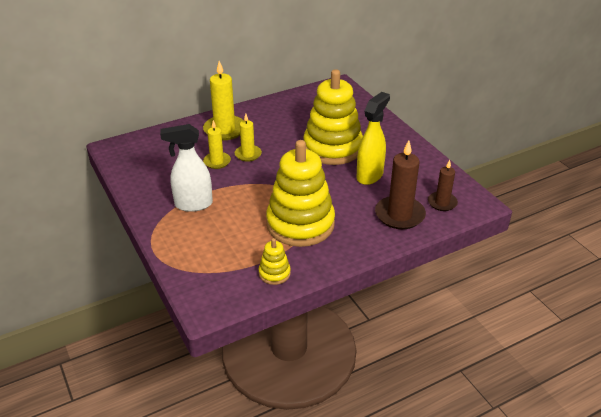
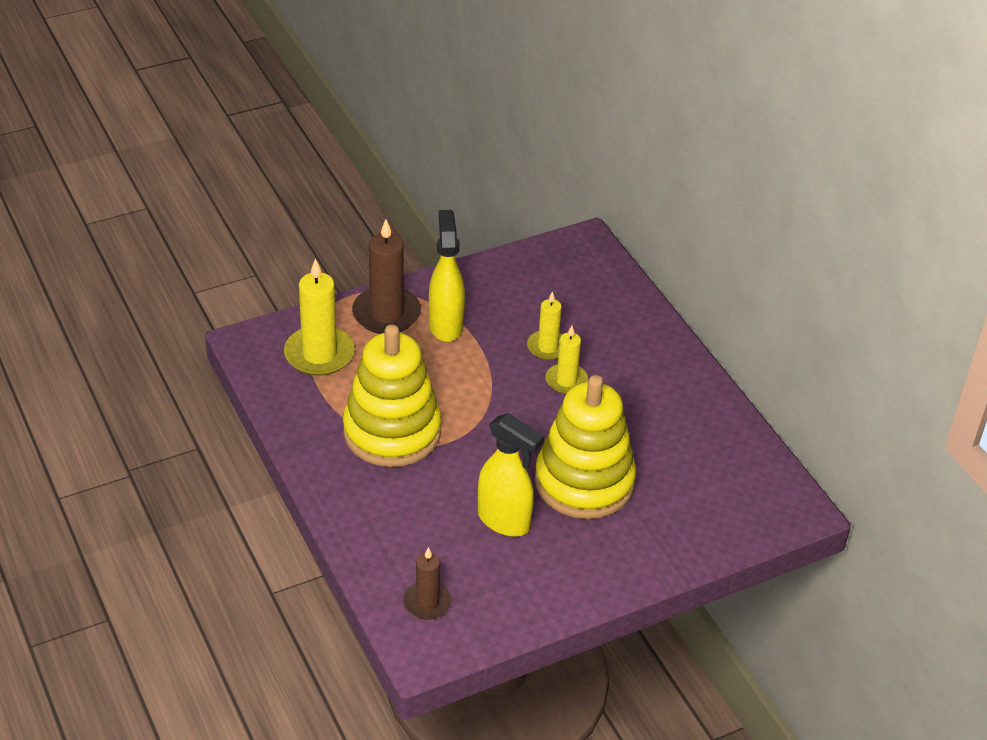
camera: 90 degrees right, 5 degrees up
white spray bottle [160,124,213,212] -> yellow spray bottle [429,210,465,342]
yellow candle [203,61,244,140] -> yellow candle moved to [284,259,355,376]
yellow stacking toy [259,238,291,285] -> none
brown candle [375,140,426,229] -> brown candle moved to [352,220,421,334]

